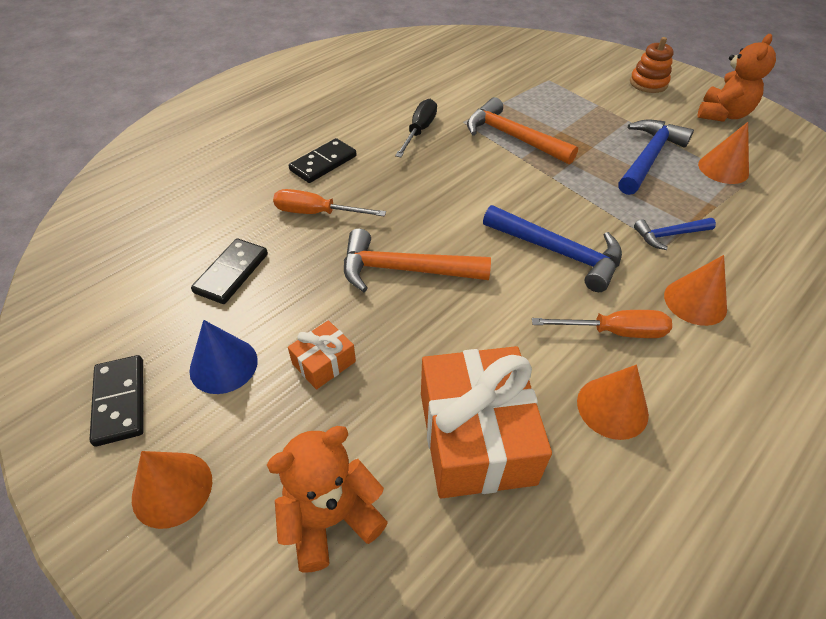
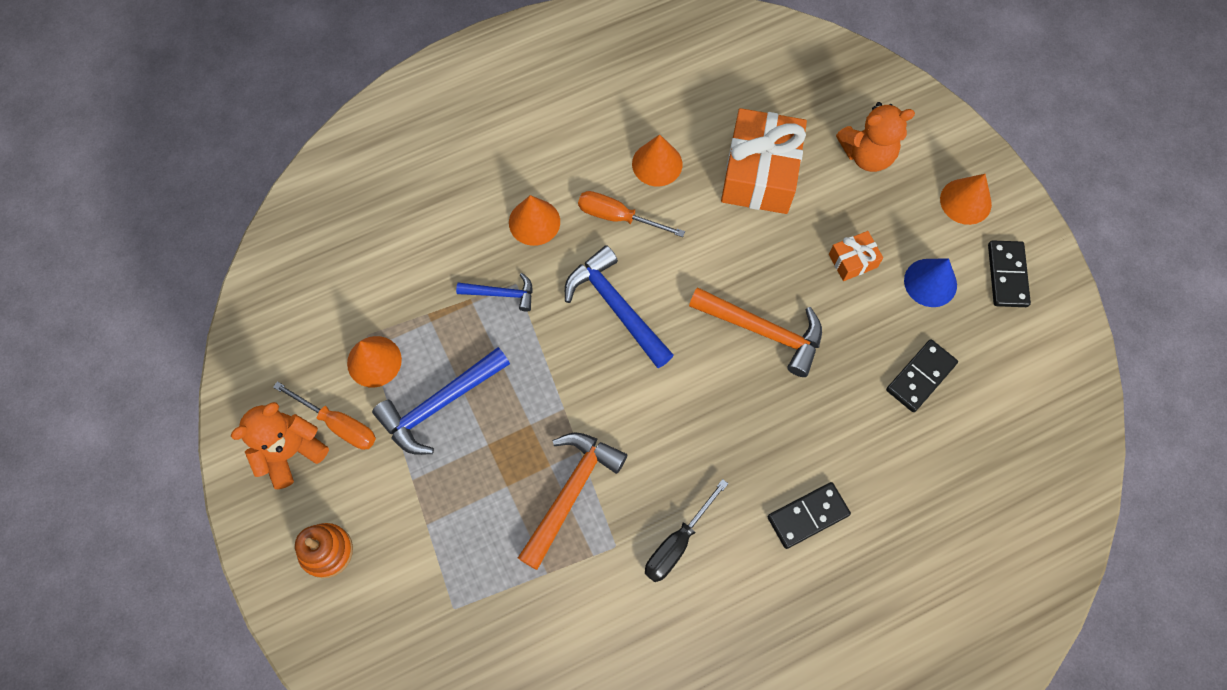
camera: 160 degrees left, 20 degrees up
orange screwdriver [273,189,386,217] -> orange screwdriver moved to [273,381,376,450]
orange hammer [467,97,578,165] -> orange hammer turned 120 degrees counterclockwise [518,432,627,570]

